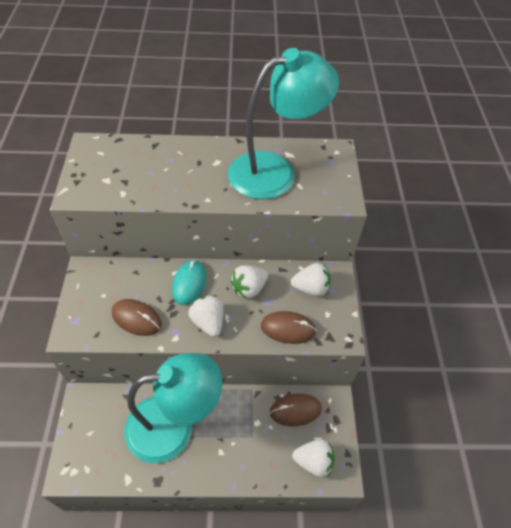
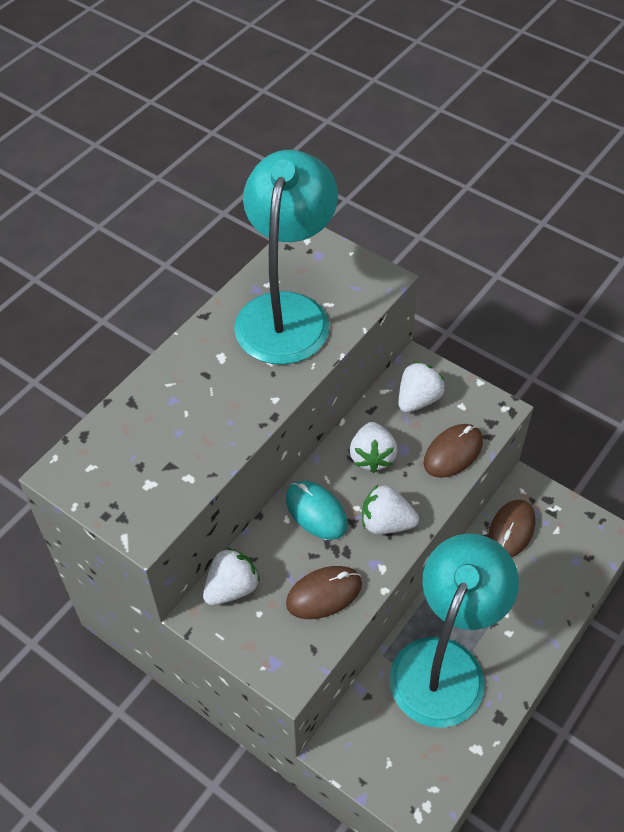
camera: 50 degrees left, 0 degrees up
white strawberry [292,439,335,478] -> white strawberry moved to [203,547,260,605]

